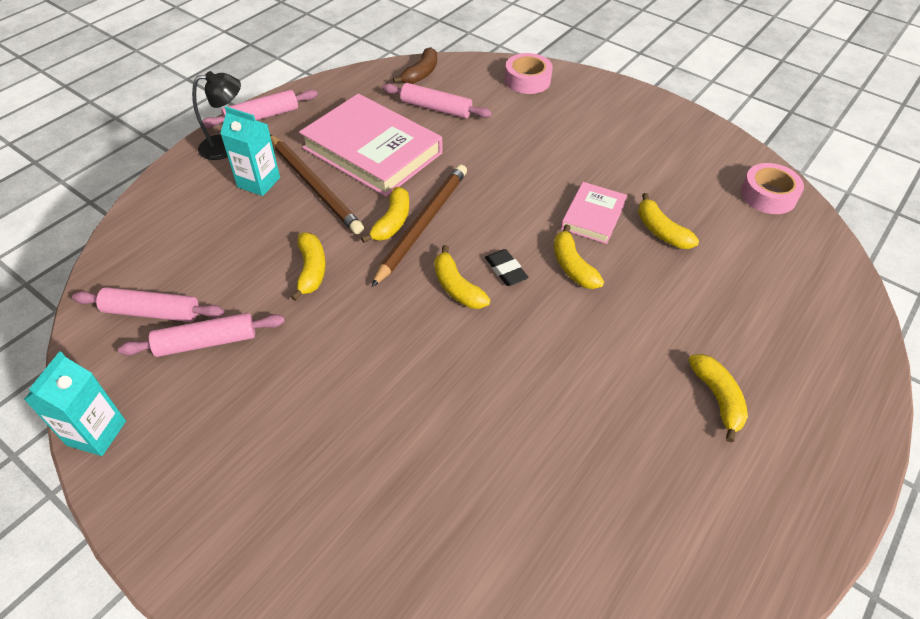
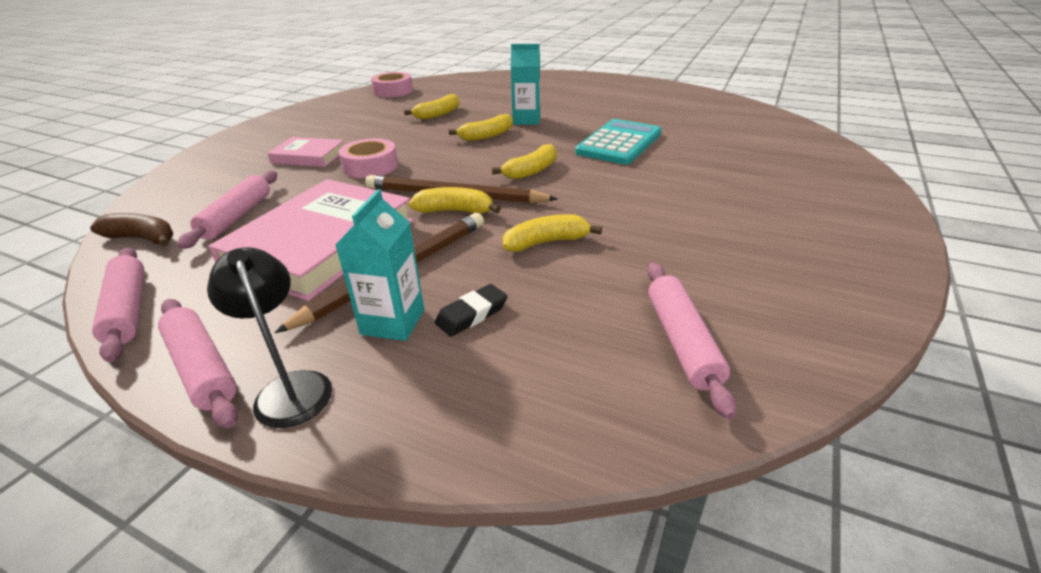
camera: 100 degrees left, 15 degrees down
turquoise carton [24,351,126,456] -> turquoise carton moved to [511,44,540,125]
pink rolling pin [118,313,285,357] -> pink rolling pin moved to [92,248,144,362]
black eraser [485,249,529,286] -> black eraser moved to [435,284,508,337]
pink tape [505,53,553,94] -> pink tape moved to [339,138,398,178]
pink book [561,182,627,244] -> pink book moved to [267,137,344,167]
yellow banana [688,354,748,442] -> none
none -> turquoise calculator [575,119,661,165]

